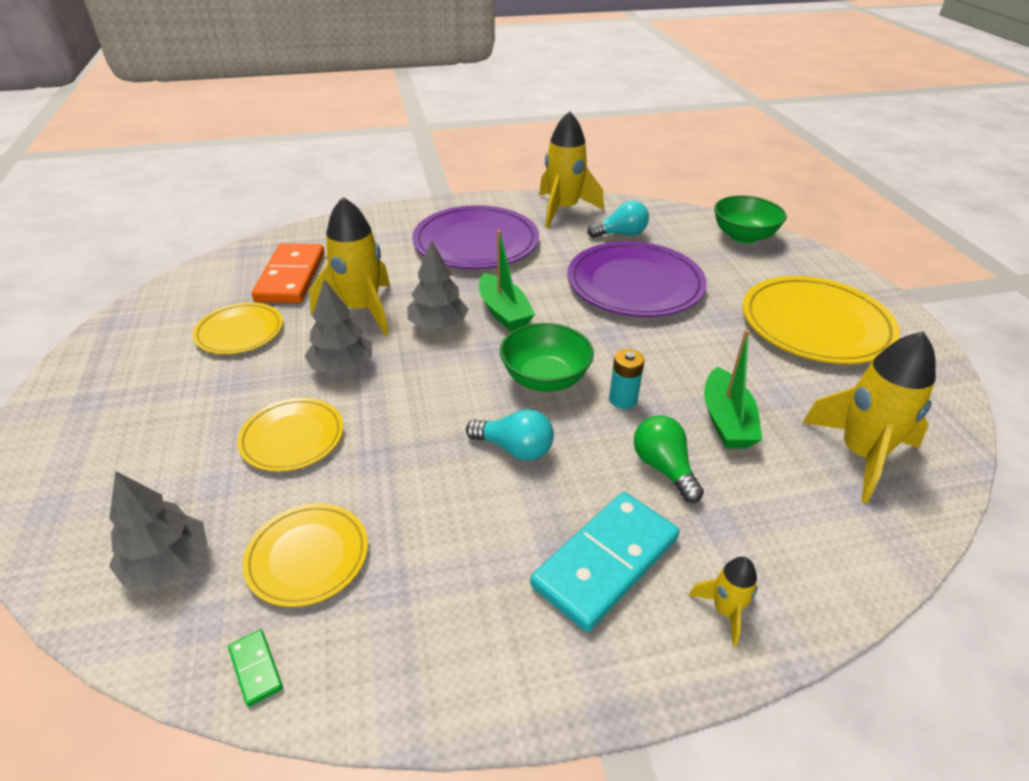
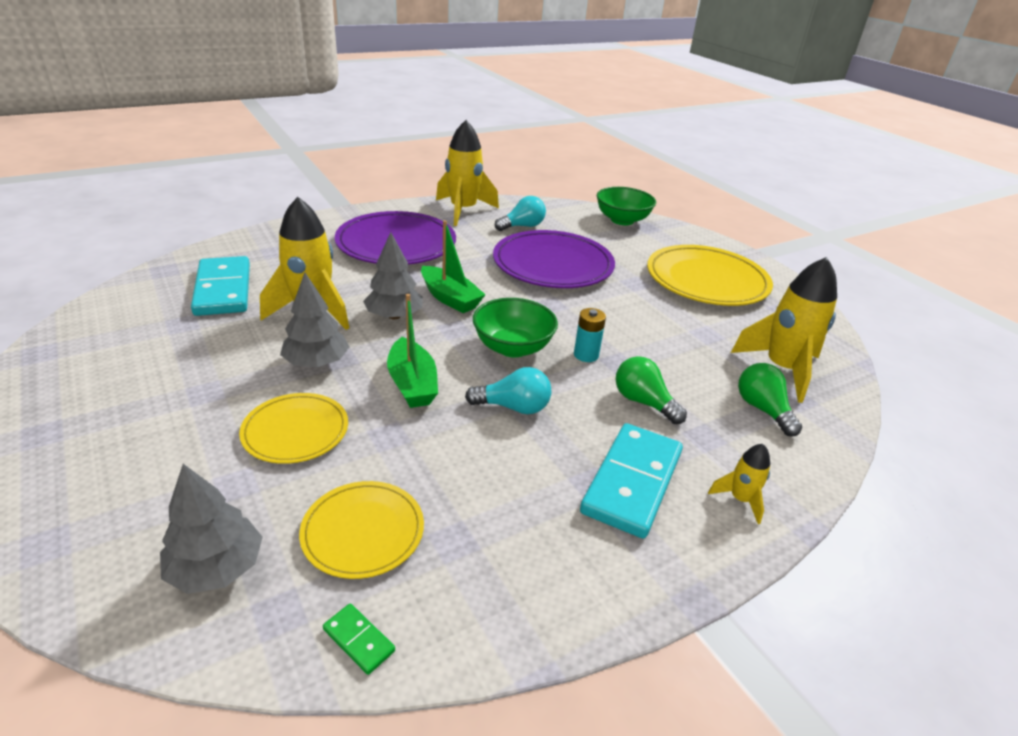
camera: 20 degrees left, 5 degrees down
yellow plate [193,302,283,354] -> none
orange domino [252,243,325,303] -> turquoise domino [191,256,250,316]
green boat [704,330,762,448] -> green boat moved to [387,294,438,408]
none -> green light bulb [738,363,802,436]

